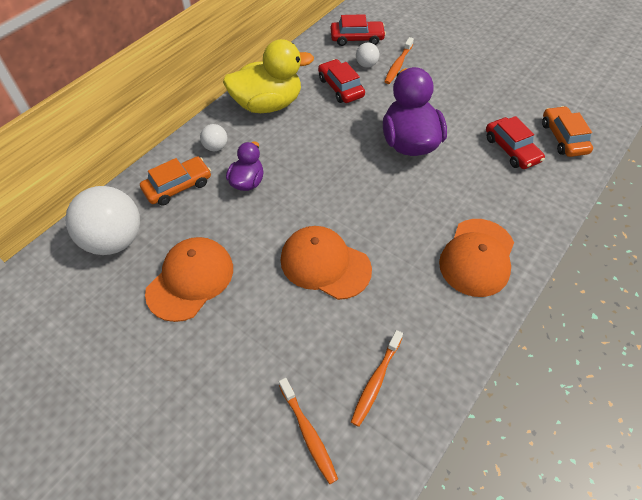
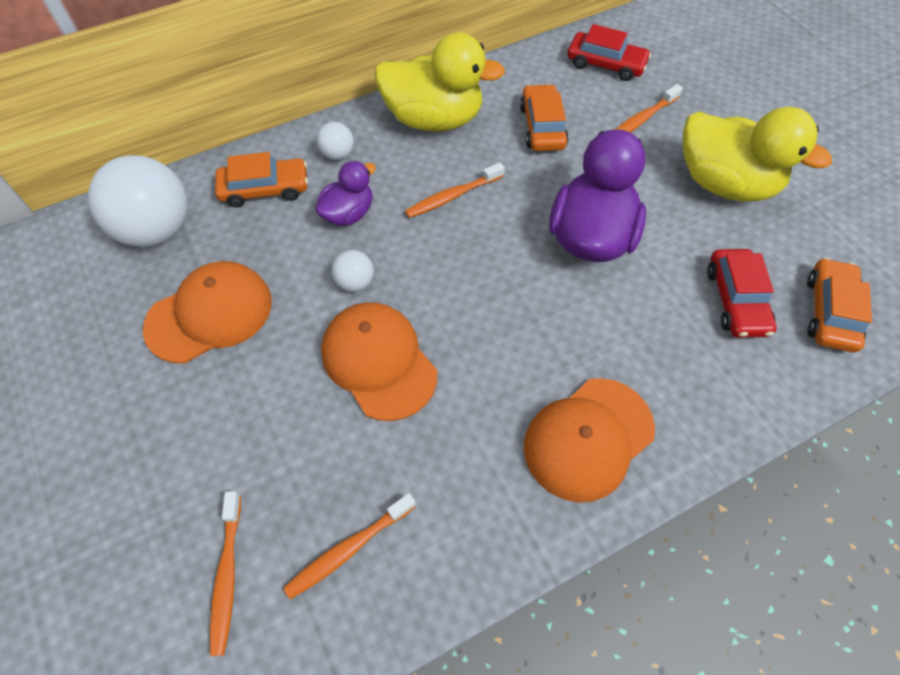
camera: 25 degrees right, 5 degrees up
red car [318,59,365,103] -> orange car [520,84,569,151]
white ball [356,42,379,68] -> white ball moved to [332,250,374,292]
none -> orange toothbrush [405,162,505,218]
none -> yellow duck [682,107,832,202]

